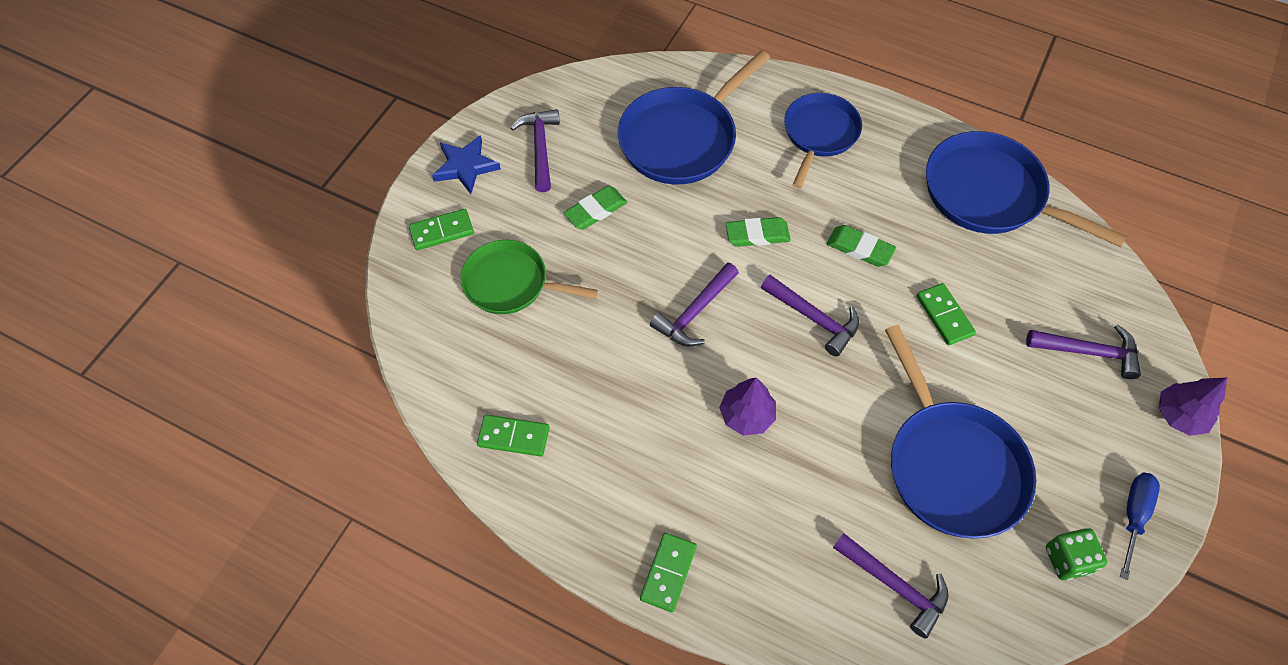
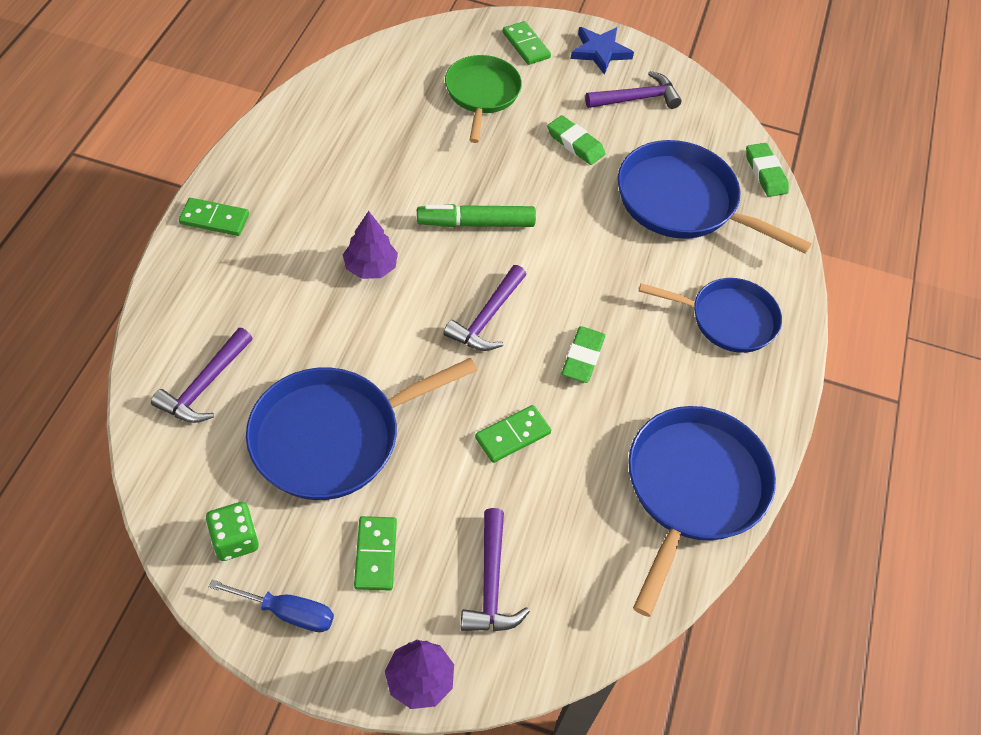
camera: 75 degrees right, 5 degrees down
green domino [477,415,549,457] -> green domino moved to [354,516,397,591]
purple hammer [650,263,739,346] -> green marker [417,204,536,227]
green eraser [726,217,791,247] -> green eraser moved to [746,143,789,197]

